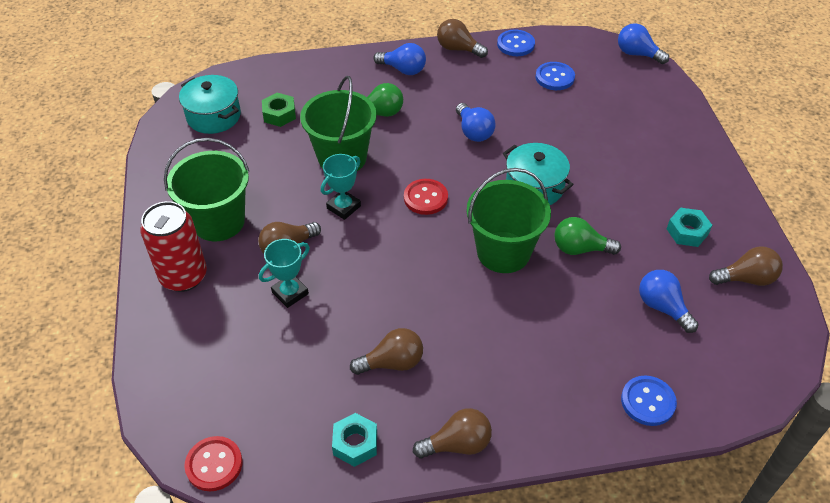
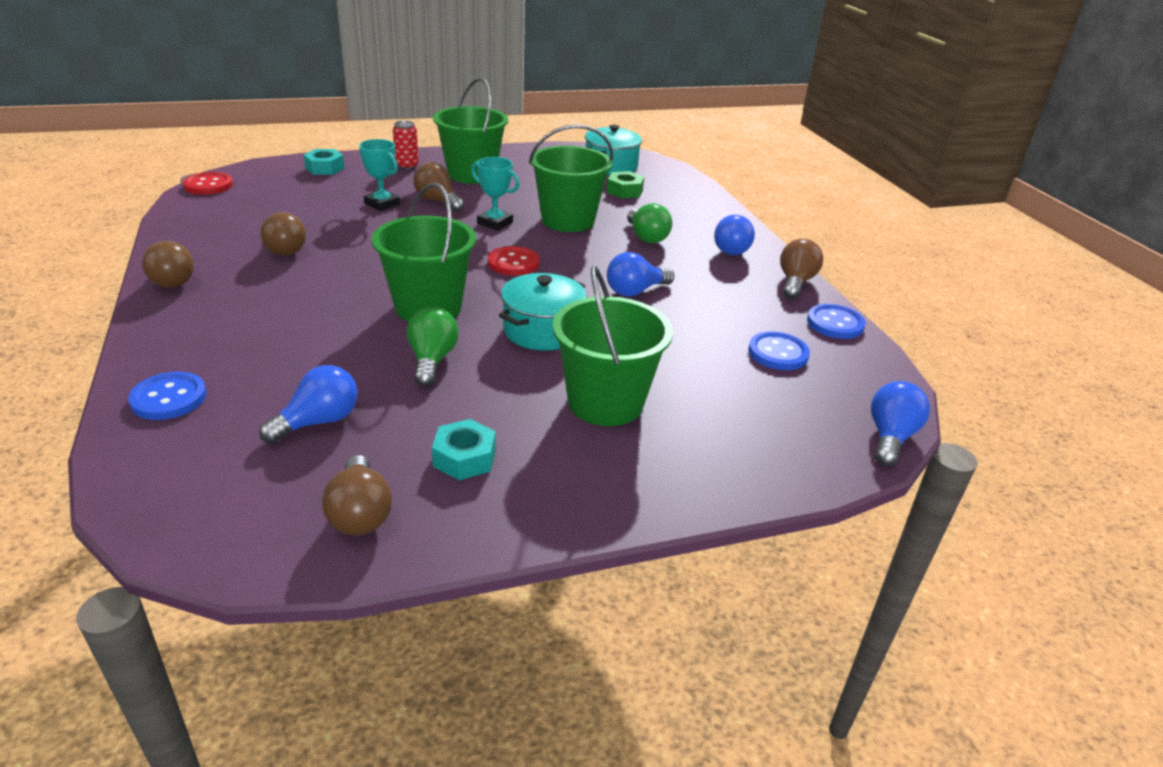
camera: 80 degrees right, 15 degrees down
red can [140,201,207,292] -> red can [393,121,419,170], size x0.55
turquoise nut [332,413,377,467] -> turquoise nut moved to [303,149,345,175]
none -> green bucket [552,265,673,426]

